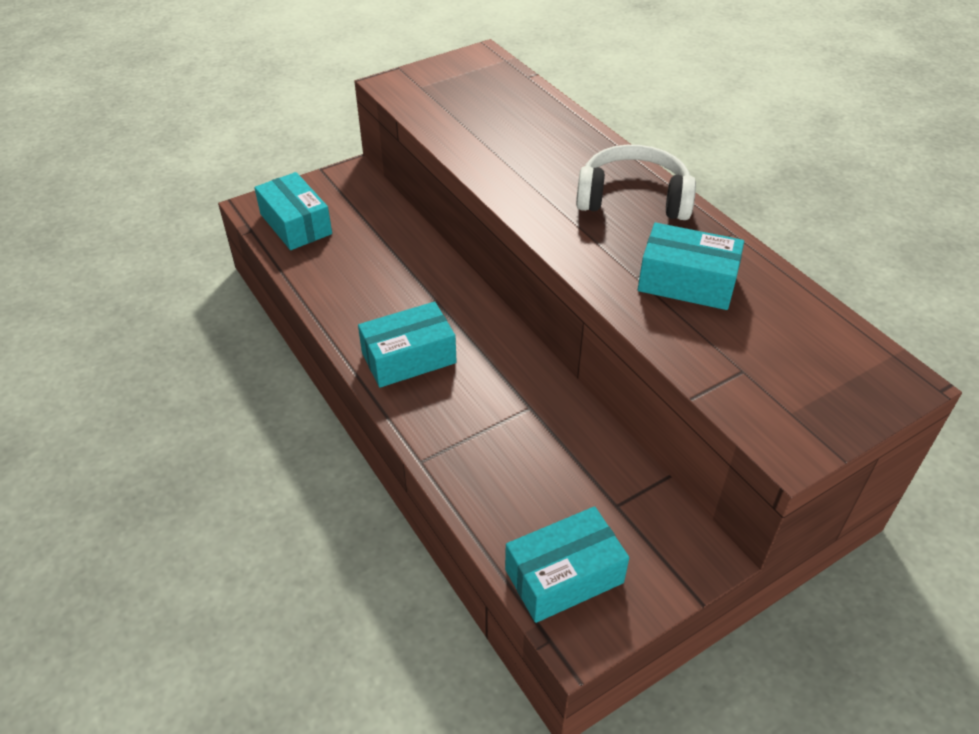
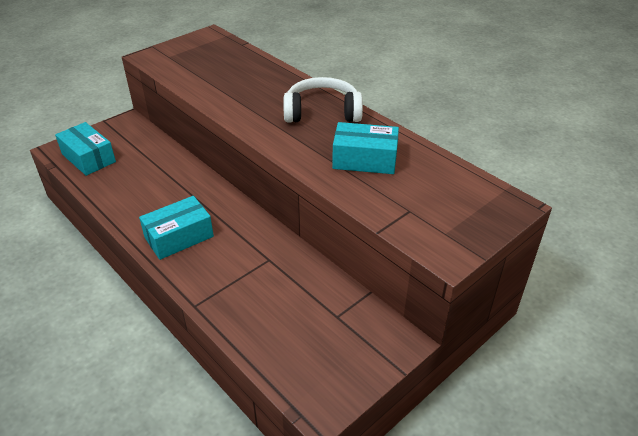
camera: 10 degrees left, 5 degrees down
turquoise box [505,506,629,623] -> none

